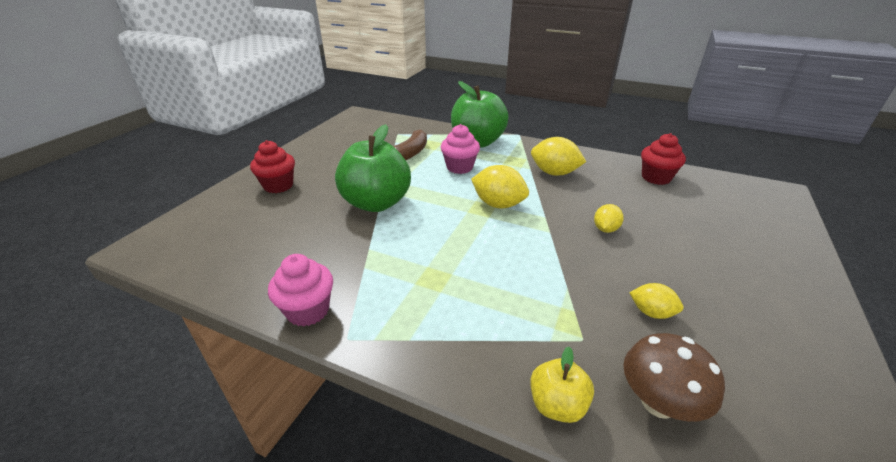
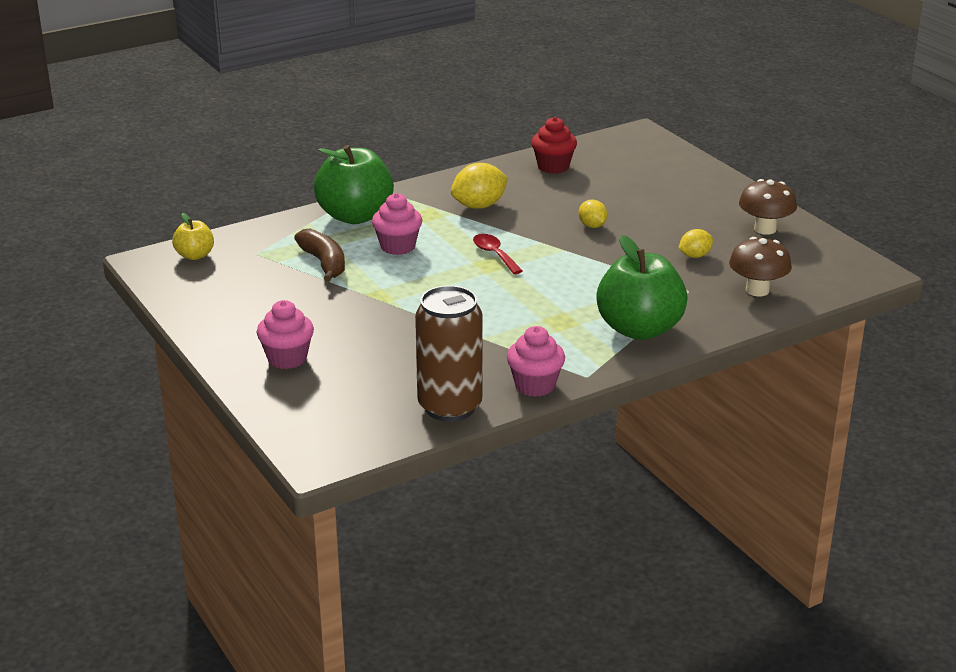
camera: 55 degrees left, 5 degrees down
red cupcake [250,140,295,193] -> pink cupcake [257,300,314,369]
green apple [335,124,411,212] -> green apple moved to [596,235,688,340]
yellow lemon [471,165,529,208] -> red spoon [473,234,523,274]
yellow apple [530,347,594,423] -> yellow apple moved to [172,213,214,260]
none -> brown can [415,285,483,422]
none -> brown mushroom [739,179,797,235]

